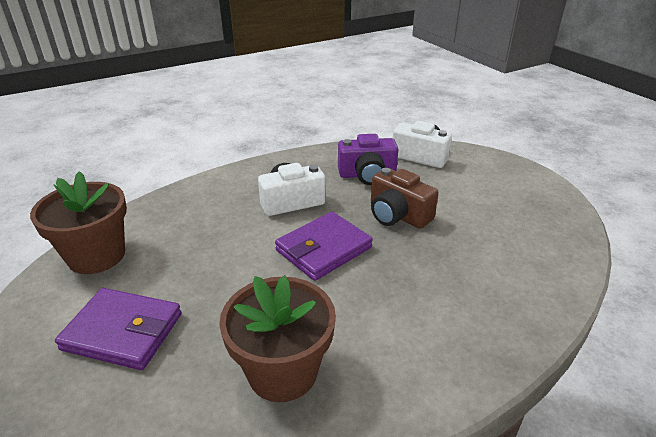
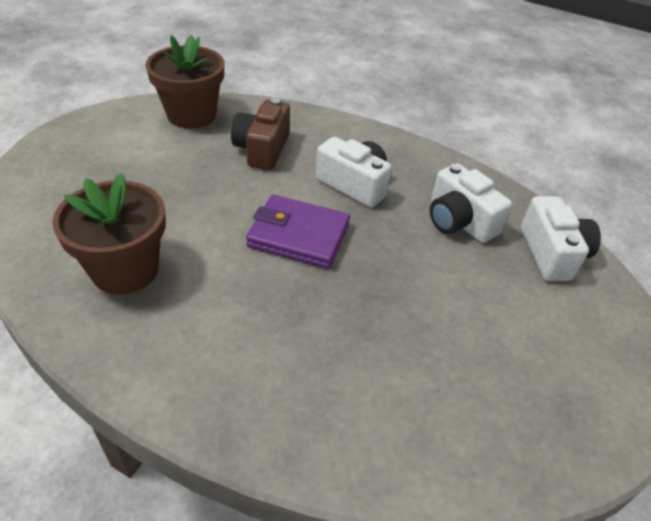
camera: 55 degrees right, 10 degrees up
purple wallet [55,288,182,370] -> none
purple camera [338,134,398,185] -> white camera [430,164,512,243]
brown camera [371,168,439,229] -> brown camera moved to [231,98,290,170]

